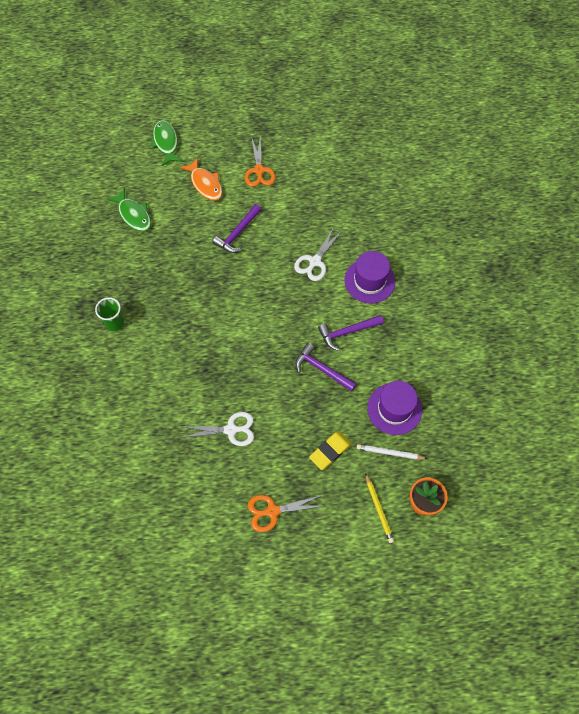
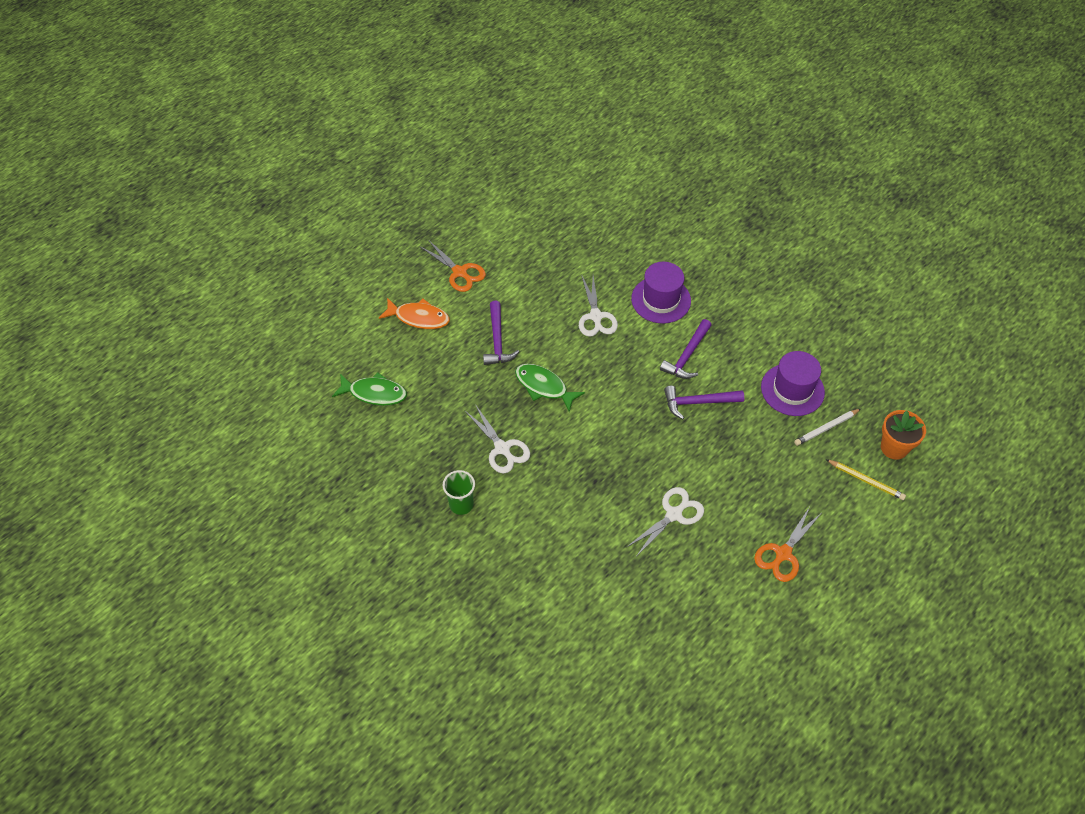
camera: 40 degrees left, 10 degrees down
green fish [150,120,183,166] -> green fish moved to [515,364,585,412]
yellow eraser [309,431,352,470] -> none
none -> white scissors [465,404,530,474]

